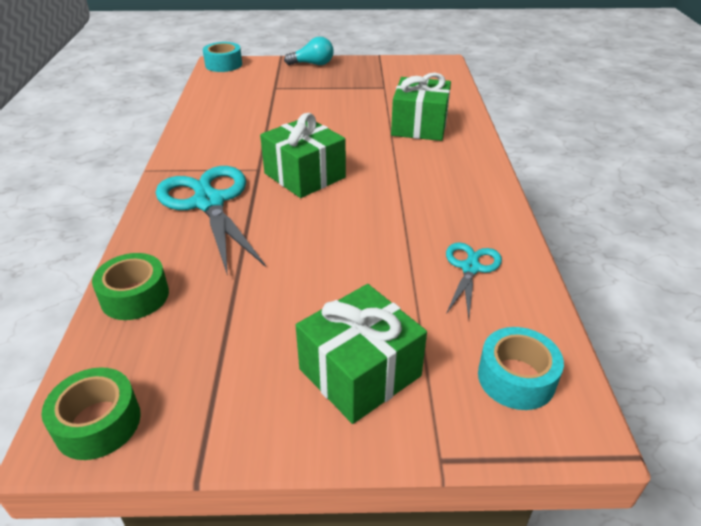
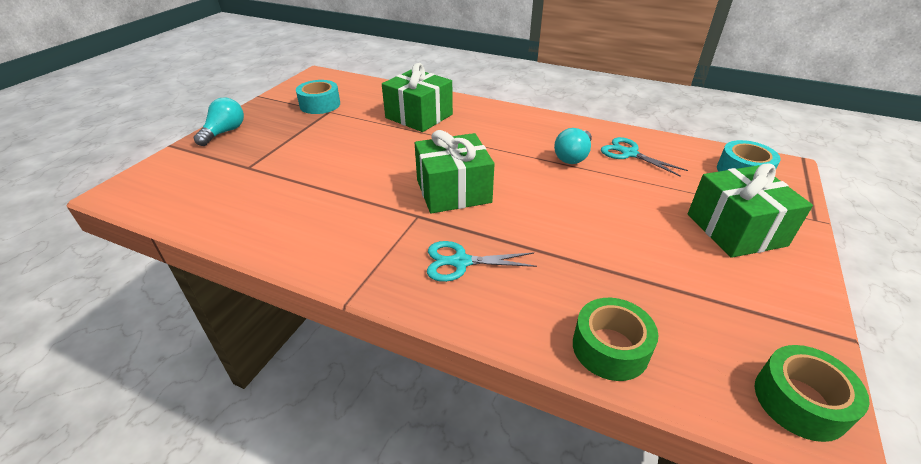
camera: 65 degrees left, 0 degrees up
turquoise scissors [156,166,266,276] -> turquoise scissors [427,241,537,282], size x0.53
turquoise tape [203,42,242,72] -> turquoise tape moved to [296,80,340,114]
none -> turquoise light bulb [554,128,592,164]

